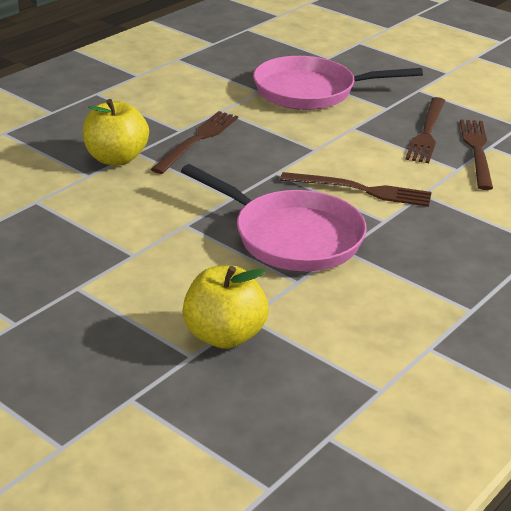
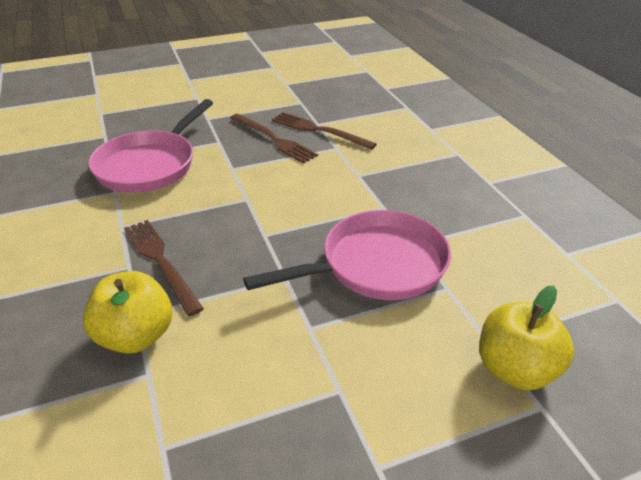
camera: 60 degrees left, 5 degrees up
brown fork [280,172,431,207] -> none

